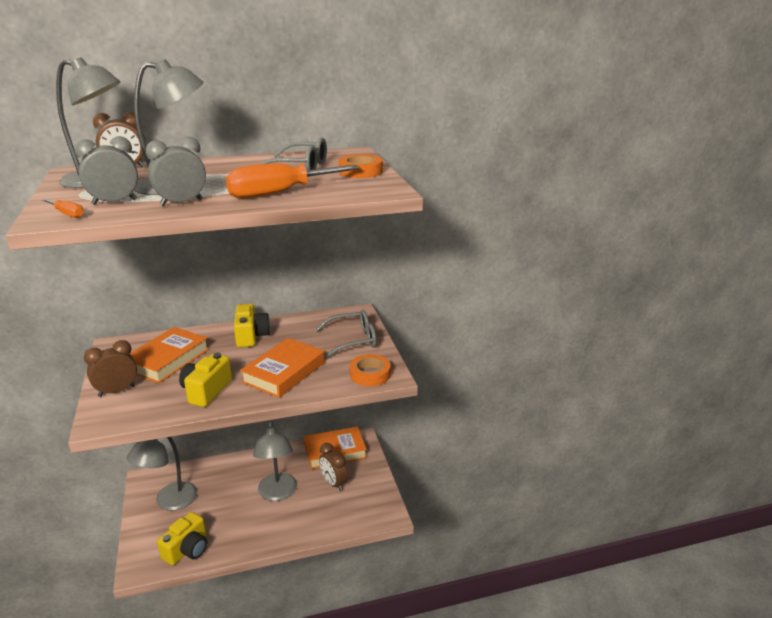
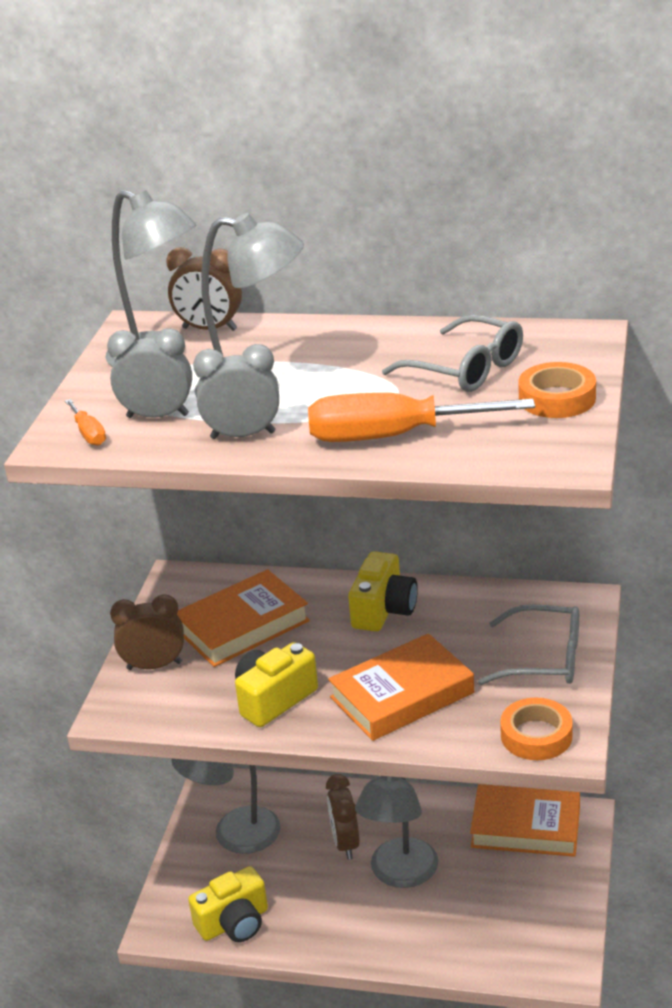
camera: 30 degrees right, 5 degrees up
brown clock [319,443,348,491] -> brown clock moved to [326,774,360,859]

